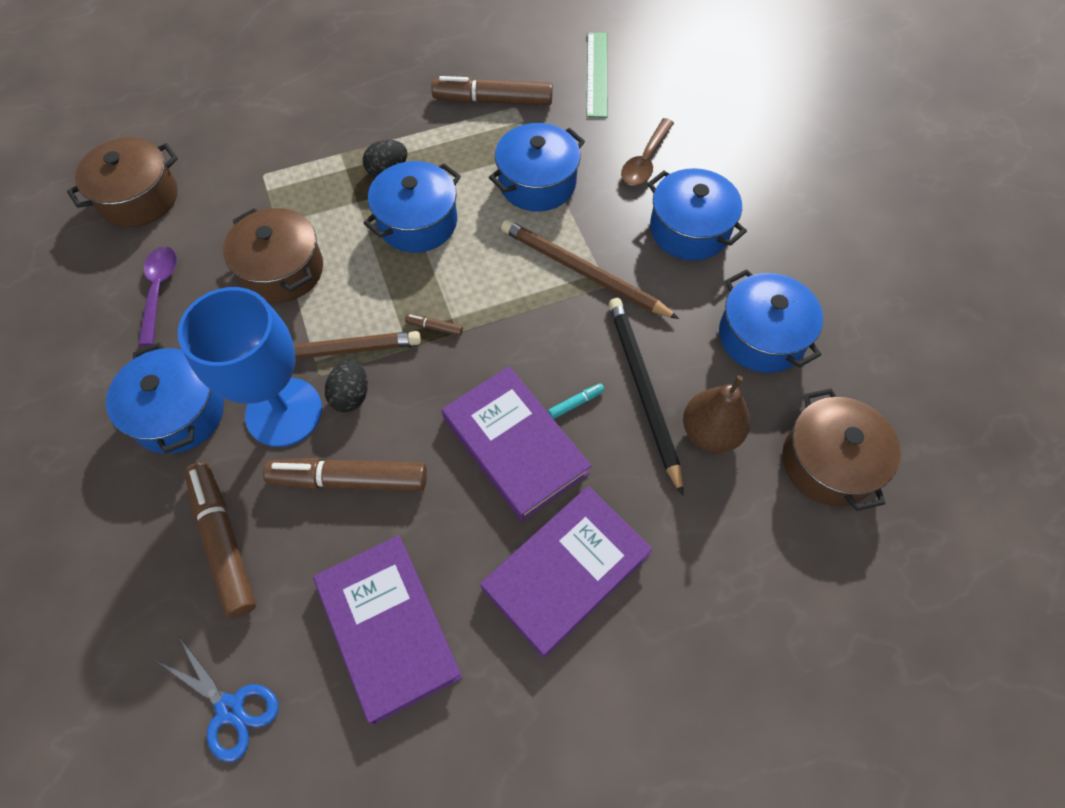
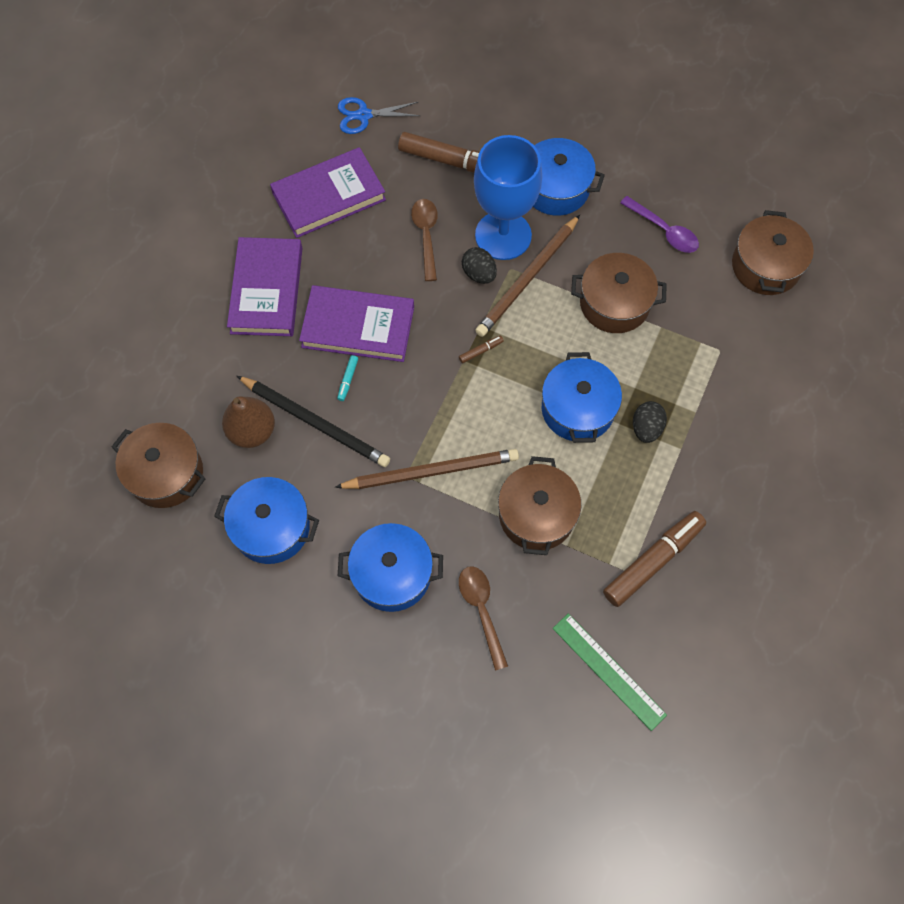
camera: 135 degrees right, 5 degrees up
brown marker [263,458,427,491] -> brown spoon [411,199,438,281]
purple book [313,536,462,725] -> purple book turned 45 degrees counterclockwise [270,147,386,238]
blue pot [489,123,585,211] -> brown pot [498,456,581,555]

